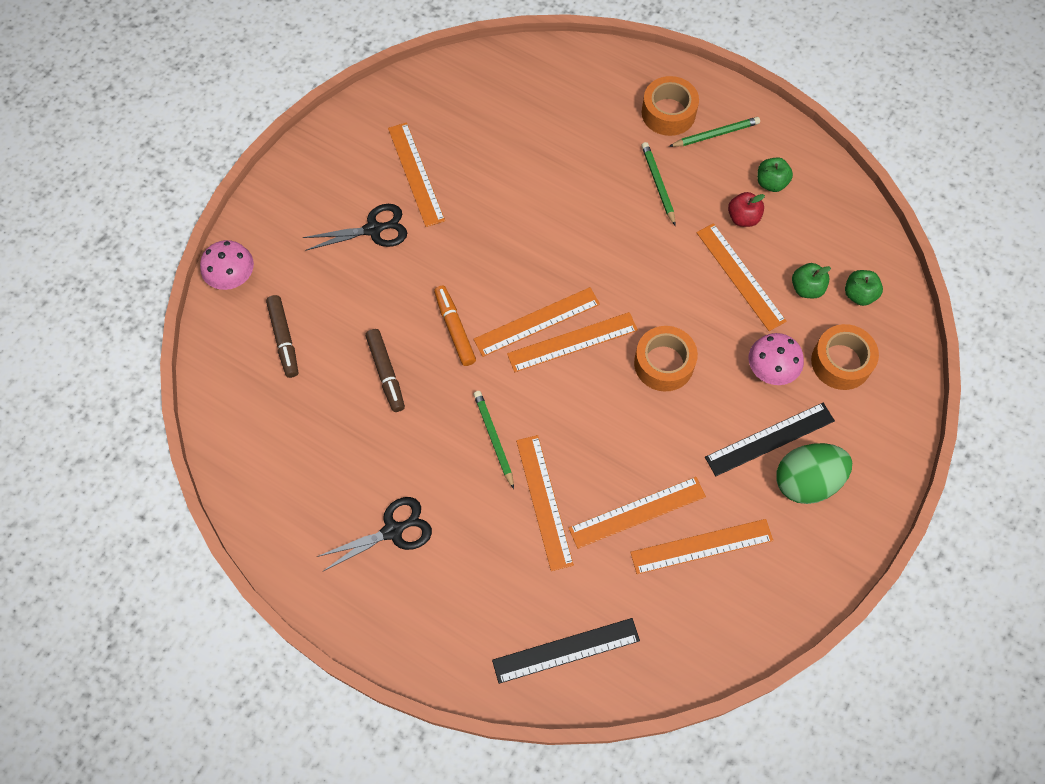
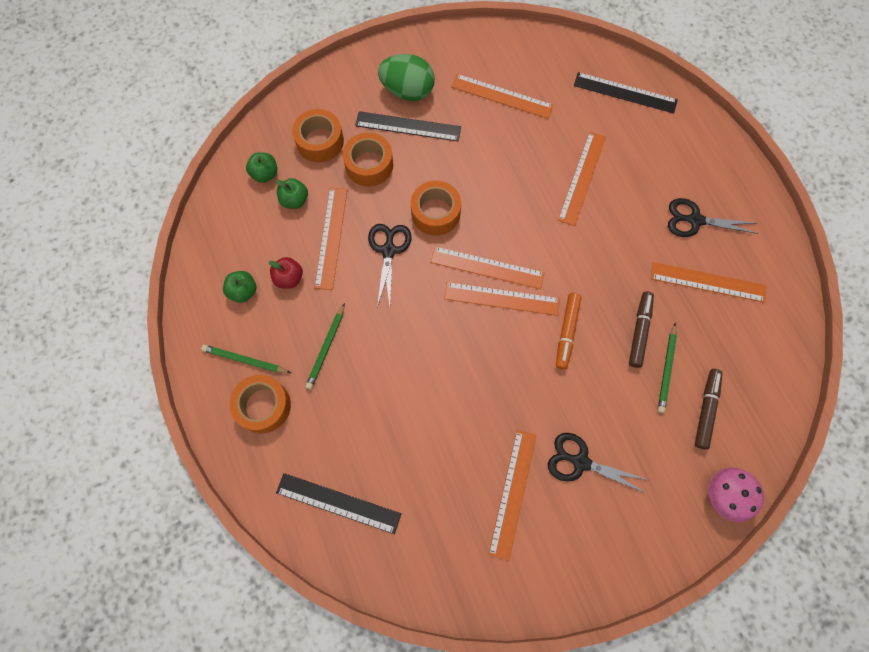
camera: 145 degrees left, 5 degrees up
green pencil [473,391,514,489] -> green pencil moved to [658,323,677,413]
orange ruler [569,477,706,549] -> orange ruler moved to [651,262,767,303]
pink mushroom [749,333,804,385] -> orange tape [343,132,393,187]
none -> black ruler [276,473,401,534]
none -> black scissors [368,224,411,307]

